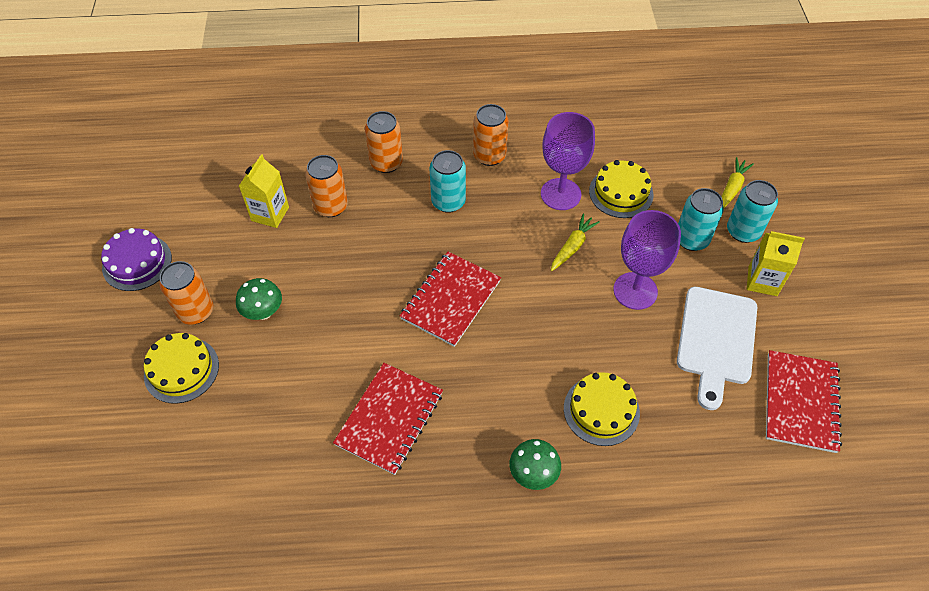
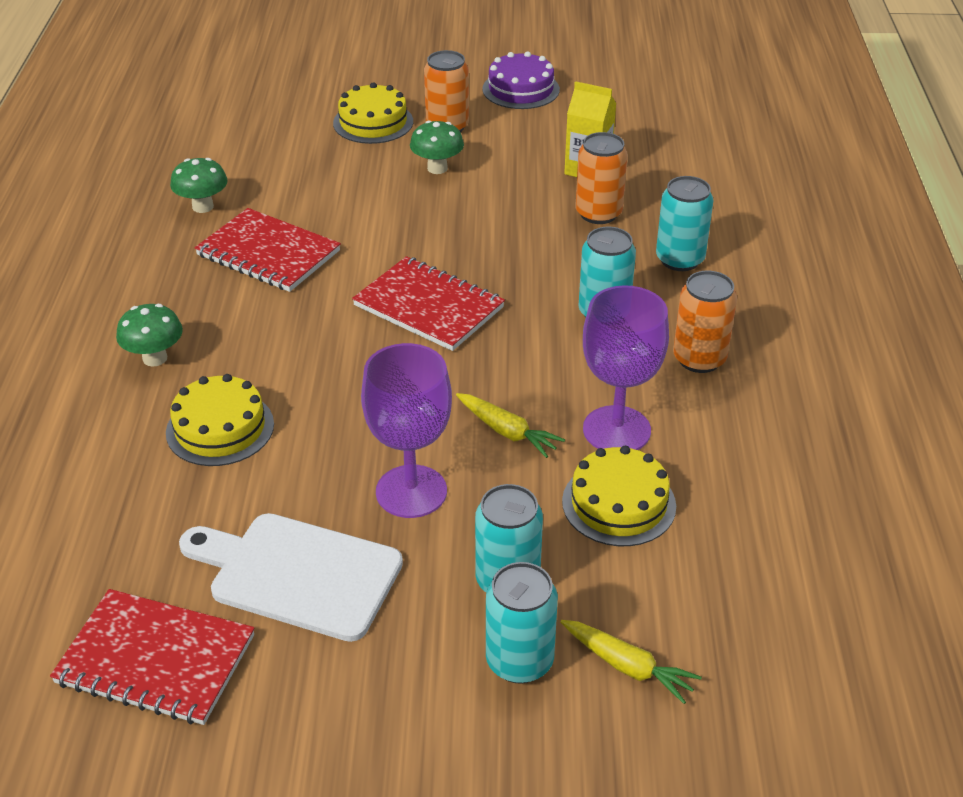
camera: 95 degrees right, 15 degrees down
orange can [365,111,403,173] -> turquoise can [656,176,713,271]
yellow carton [747,231,805,296] -> none
none -> green mushroom [170,158,228,213]

